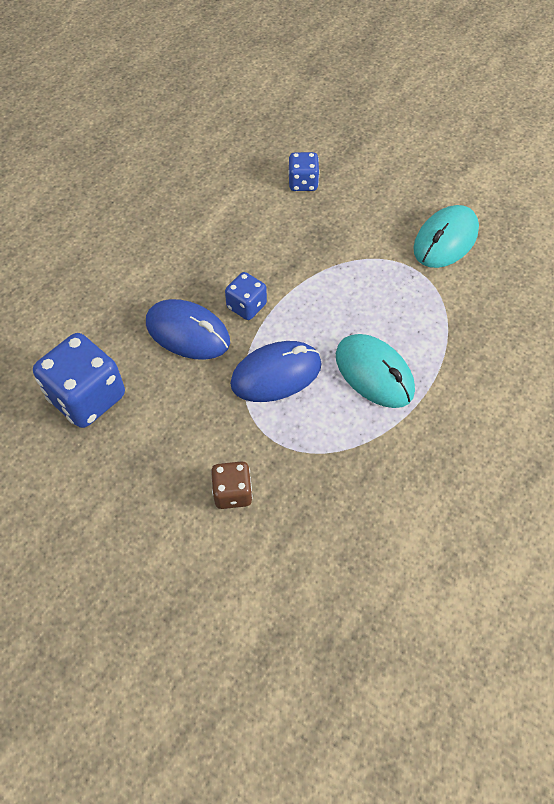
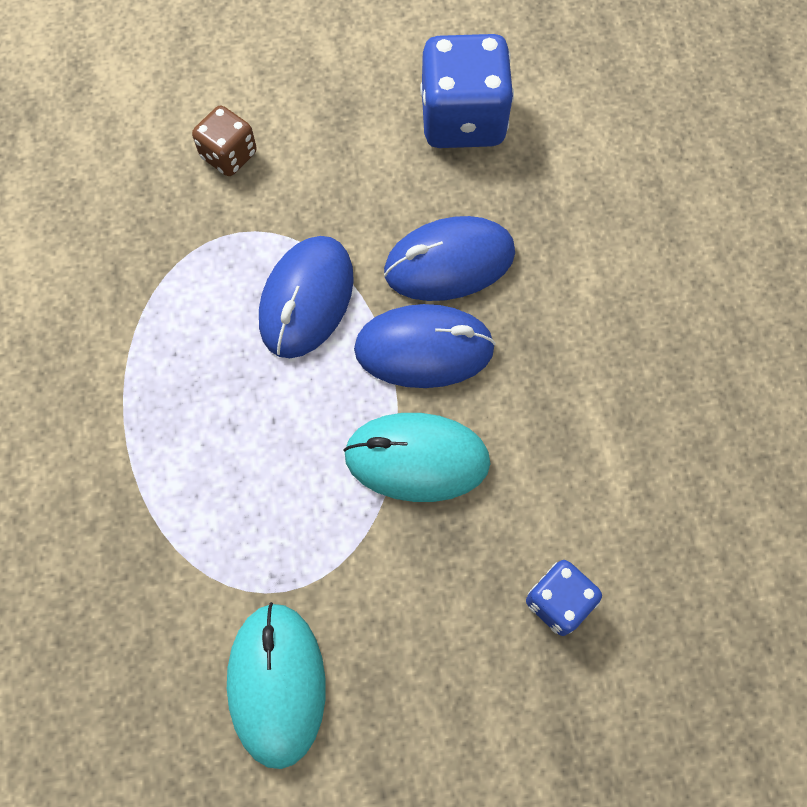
camera: 135 degrees right, 10 degrees up
blue dice [225,272,267,320] -> blue mouse [354,304,496,388]
turquoise mouse [336,334,415,408] -> turquoise mouse moved to [343,413,490,502]

